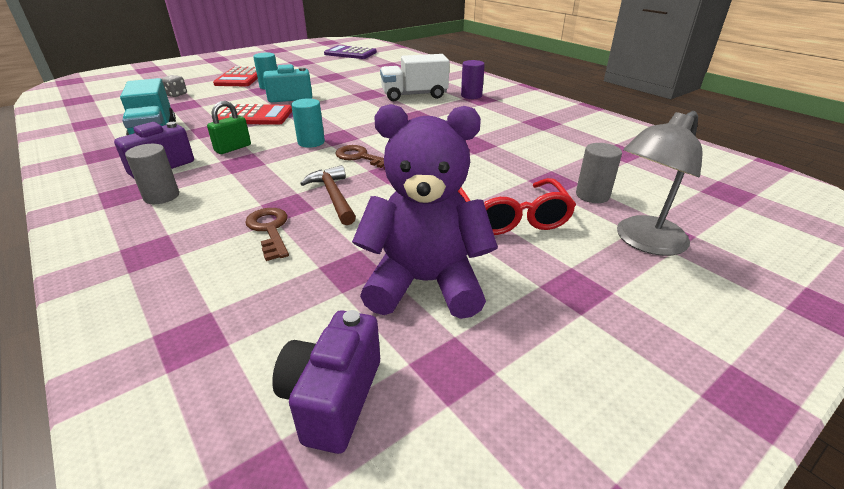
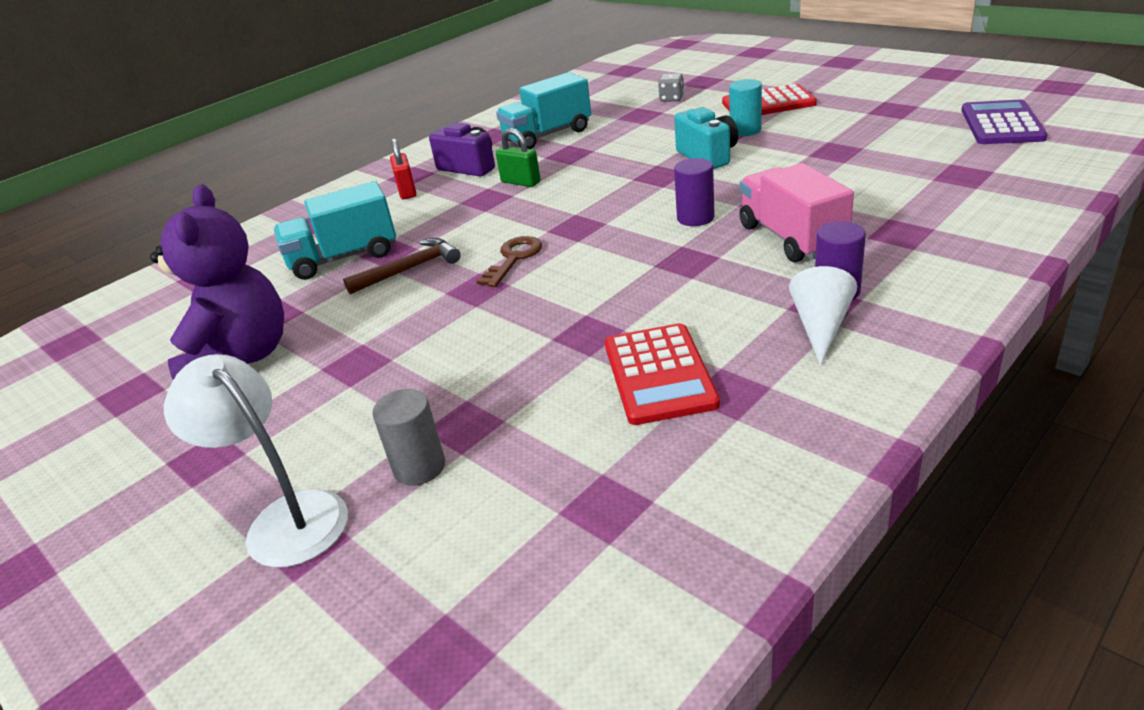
camera: 85 degrees right, 0 degrees up
grey cylinder [125,144,179,204] -> red padlock [390,138,417,199]
red calculator [218,104,292,125] -> red calculator moved to [605,323,720,425]
brown key [245,208,289,261] -> turquoise truck [274,181,396,280]
purple camera [272,310,380,454] -> none
turquoise cylinder [291,98,325,148] -> none
white truck [380,54,449,101] -> pink truck [739,163,854,262]
red glasses [457,178,576,235] -> none
grey lamp [617,111,703,256] -> white lamp [164,354,348,568]
none -> purple cylinder [674,158,715,226]
none -> white cone [789,266,857,366]

